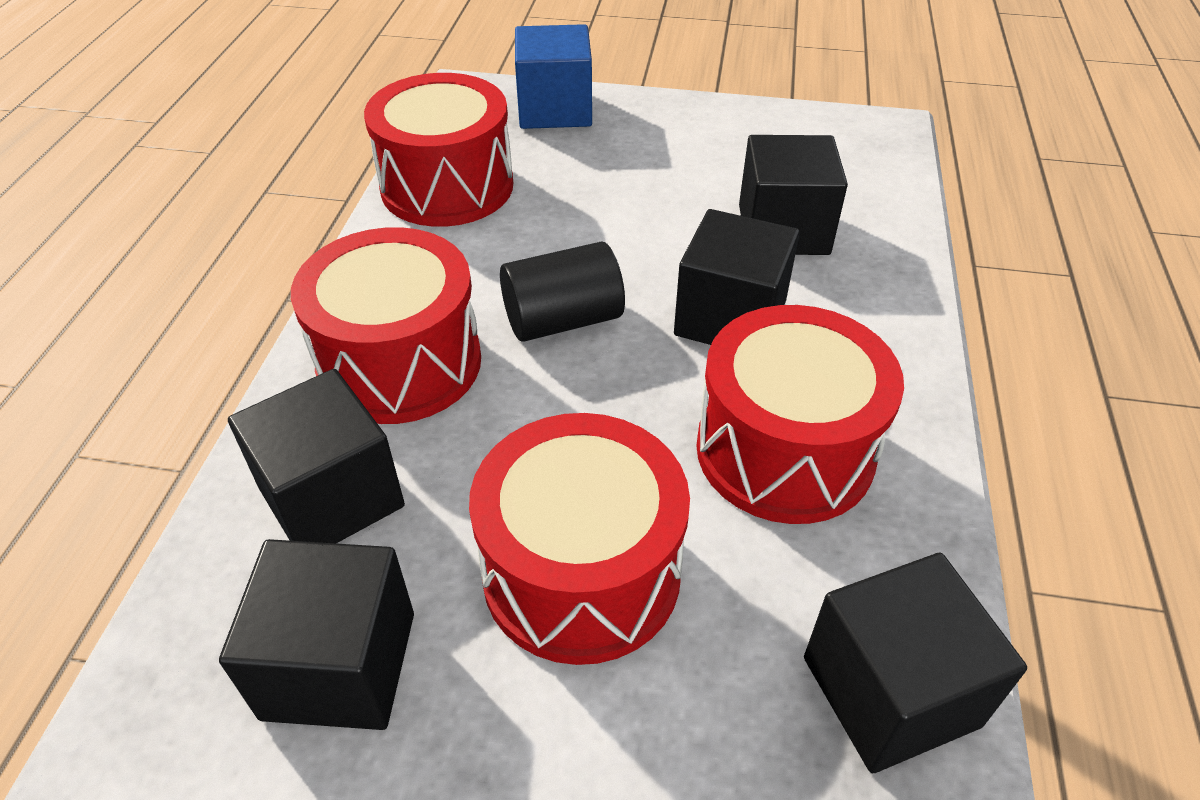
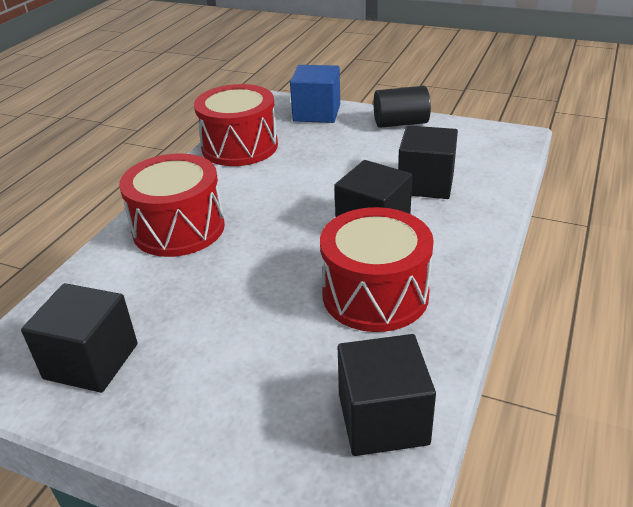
camera: 15 degrees right, 10 degrees down
black cube [228,369,405,543] -> none
red drum [469,413,690,665] -> none
black cylinder [500,242,625,342] -> black cylinder moved to [374,86,431,128]

